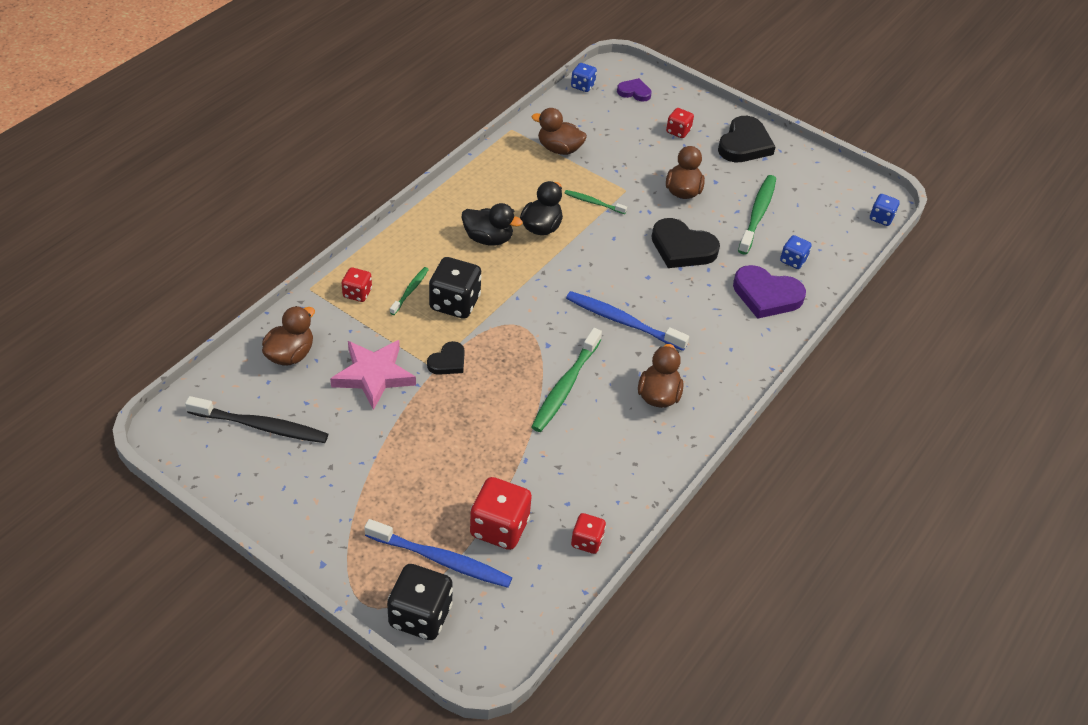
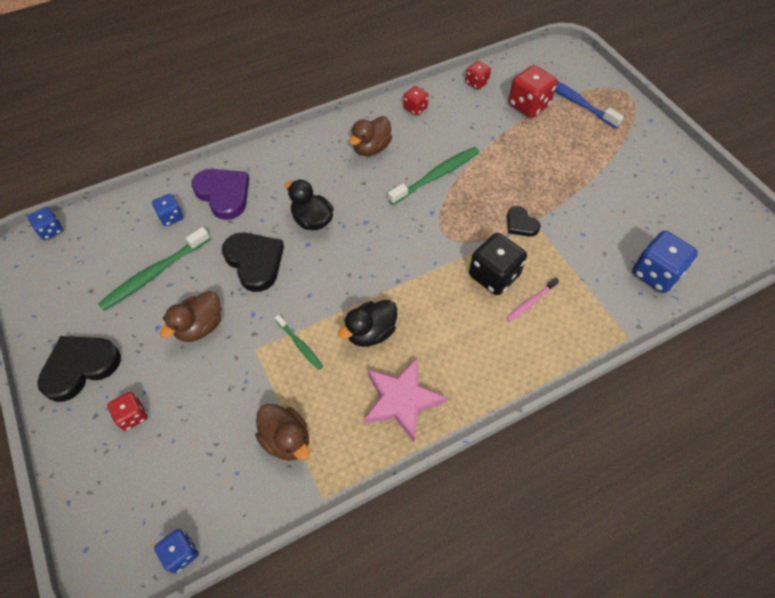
camera: 150 degrees left, 10 degrees up
black toothbrush [185,396,328,443] -> none
brown duck [262,306,315,366] -> blue dice [632,231,698,293]
pink star [330,340,416,410] -> pink star moved to [364,358,447,442]
red dice [342,267,372,302] -> red dice moved to [403,86,429,116]
black dice [387,564,453,640] -> none
green toothbrush [390,267,429,315] -> pink toothbrush [506,277,559,322]
black heart [427,341,465,375] -> black heart turned 105 degrees counterclockwise [507,206,541,237]
black duck [461,203,523,246] -> black duck moved to [285,179,334,230]
blue toothbrush [566,291,689,351] -> none
purple heart [617,78,652,102] -> none

